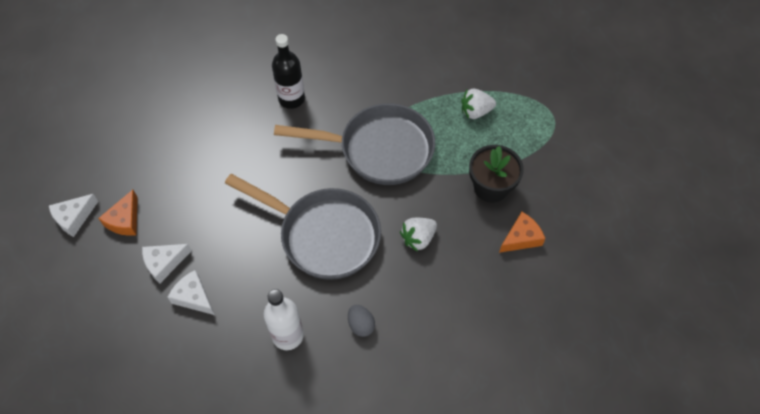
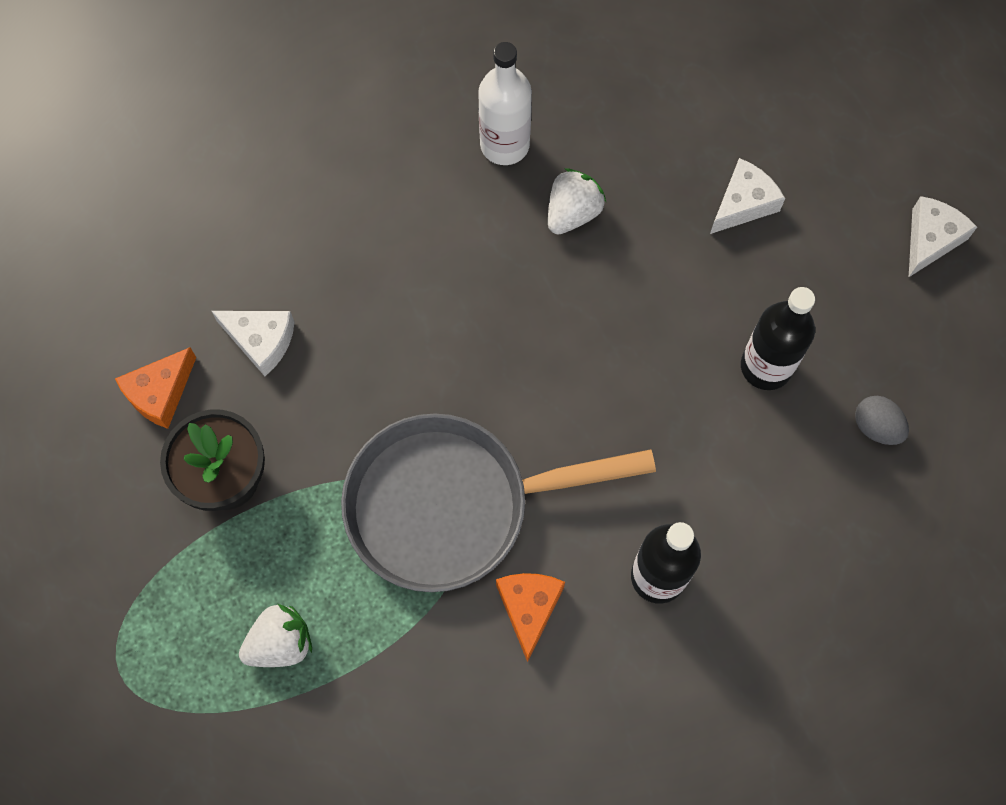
camera: 165 degrees right, 10 degrees up
orange cheese [98,190,138,236] -> orange cheese moved to [496,573,565,662]
white cheese [167,270,215,315] -> white cheese moved to [212,311,295,376]
grey pan [225,174,381,280] -> none
grey egg [348,305,375,337] -> grey egg moved to [855,396,909,445]
white strawberry [400,218,437,252] -> white strawberry moved to [548,168,606,234]
none -> black bottle [741,287,815,390]

